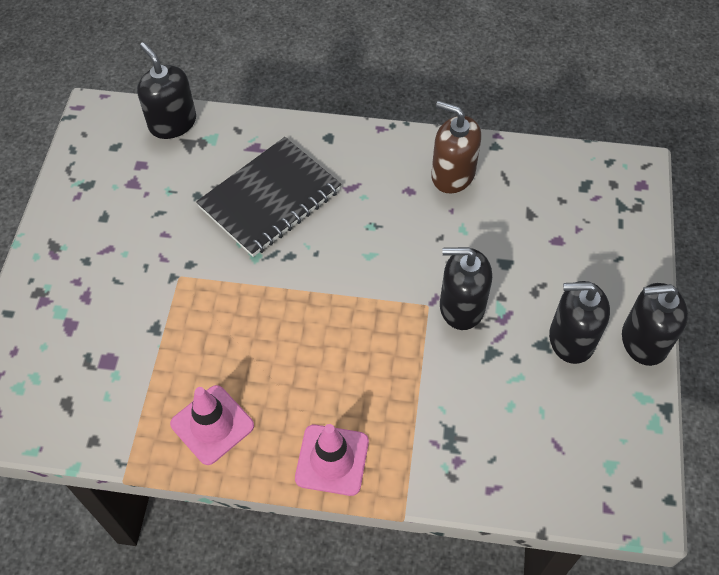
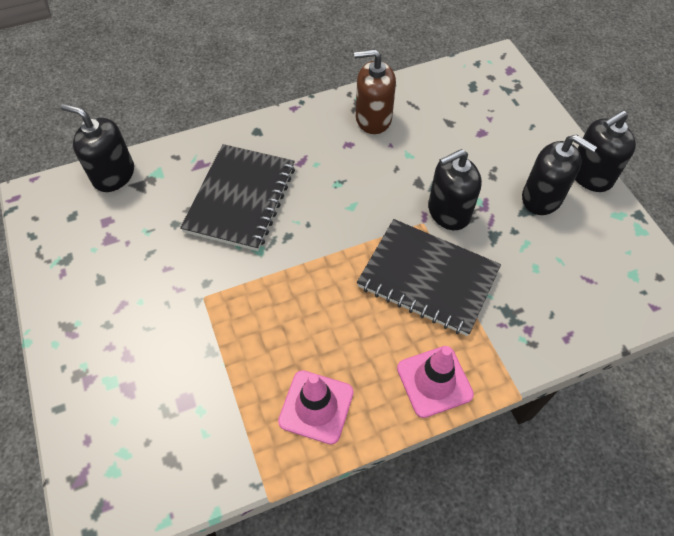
camera: 30 degrees left, 0 degrees up
black soap dispenser [549,281,610,364] -> black soap dispenser turned 120 degrees counterclockwise [522,135,597,215]
none -> black notebook [357,219,501,336]

